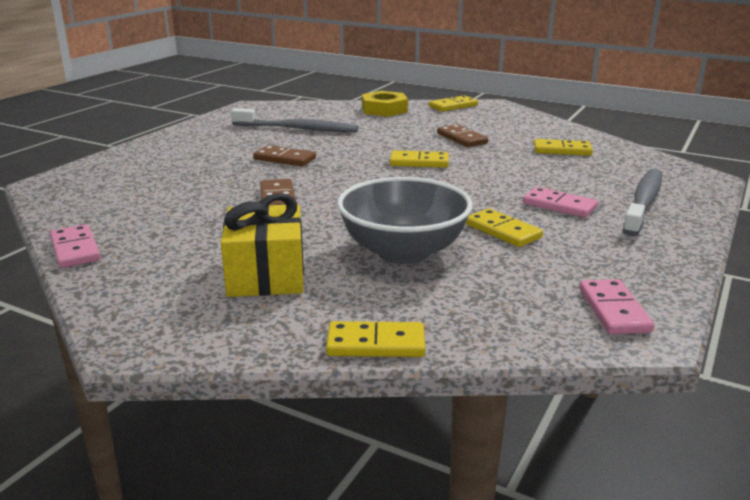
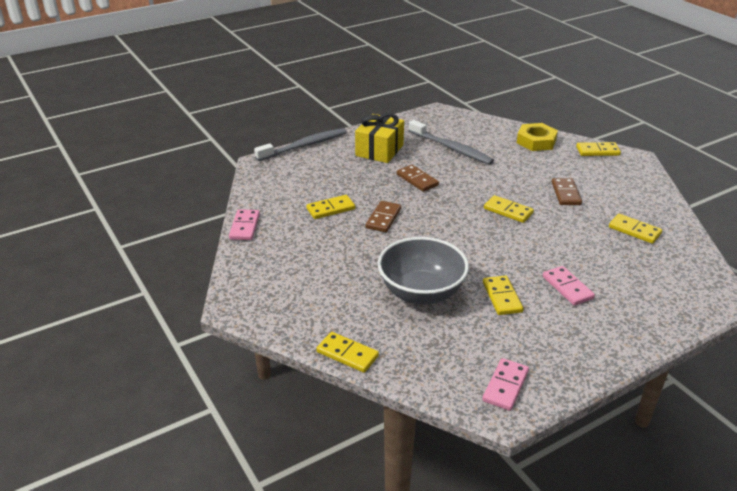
camera: 30 degrees right, 10 degrees up
yellow gift [221,193,304,297] -> yellow gift moved to [355,113,404,163]
grey toothbrush [623,169,662,236] -> grey toothbrush moved to [254,128,347,161]
none -> yellow domino [306,195,355,219]

